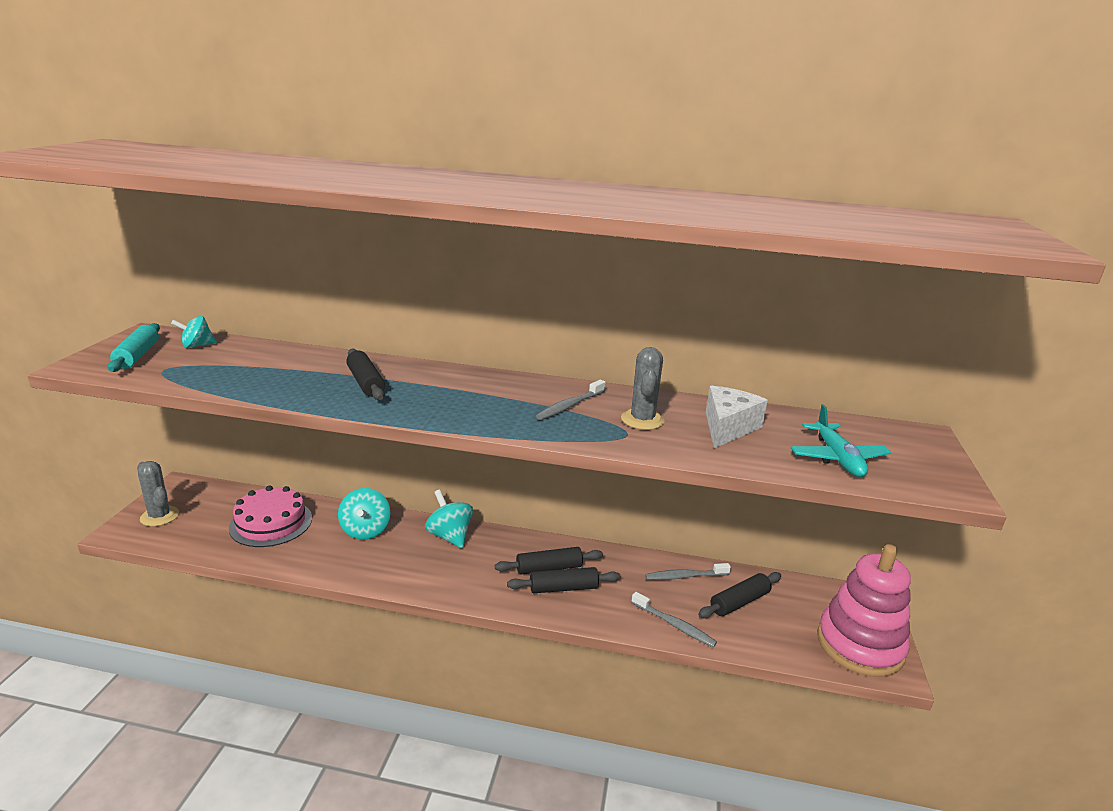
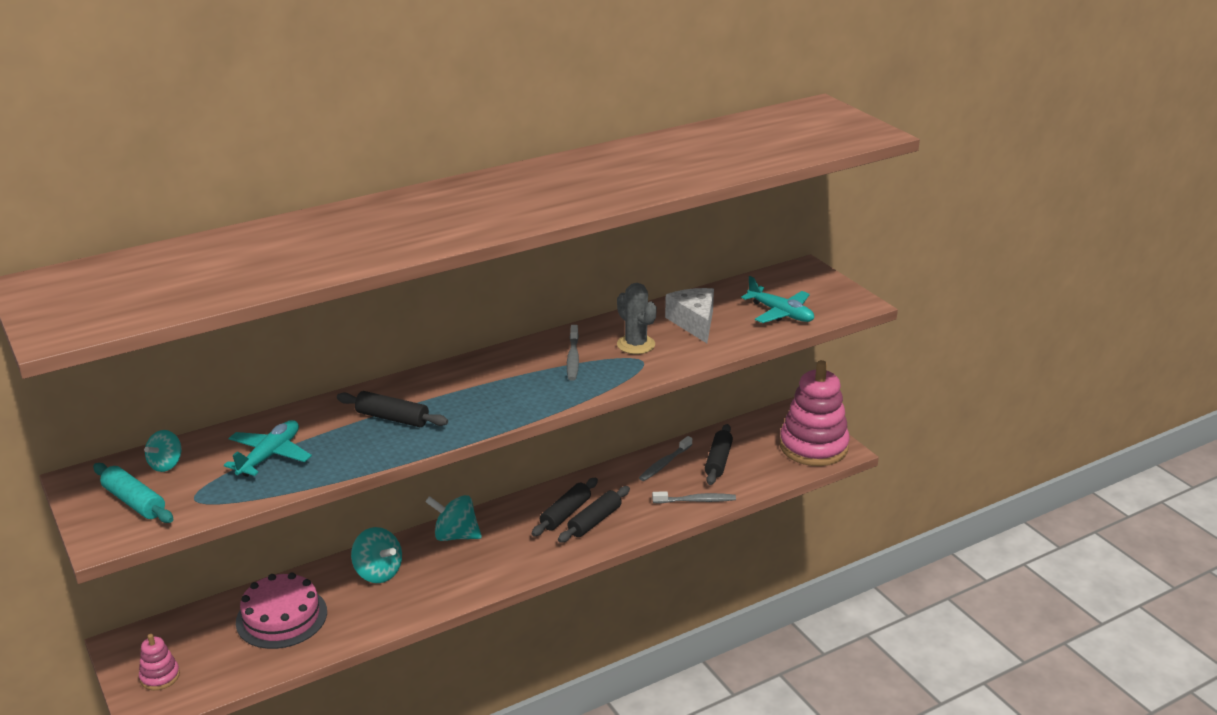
camera: 40 degrees left, 5 degrees up
grey cactus [137,461,179,526] -> pink stacking toy [139,634,180,690]
none -> turquoise plane [224,420,312,477]

